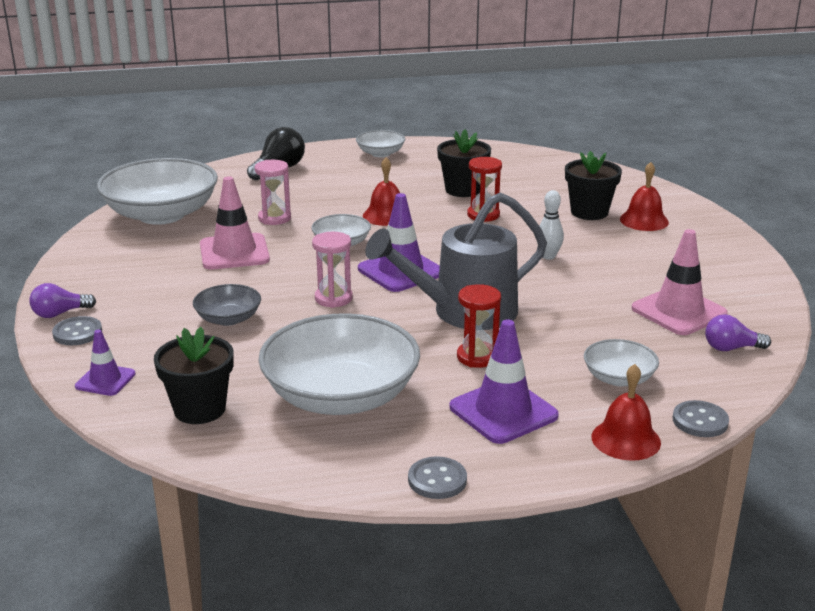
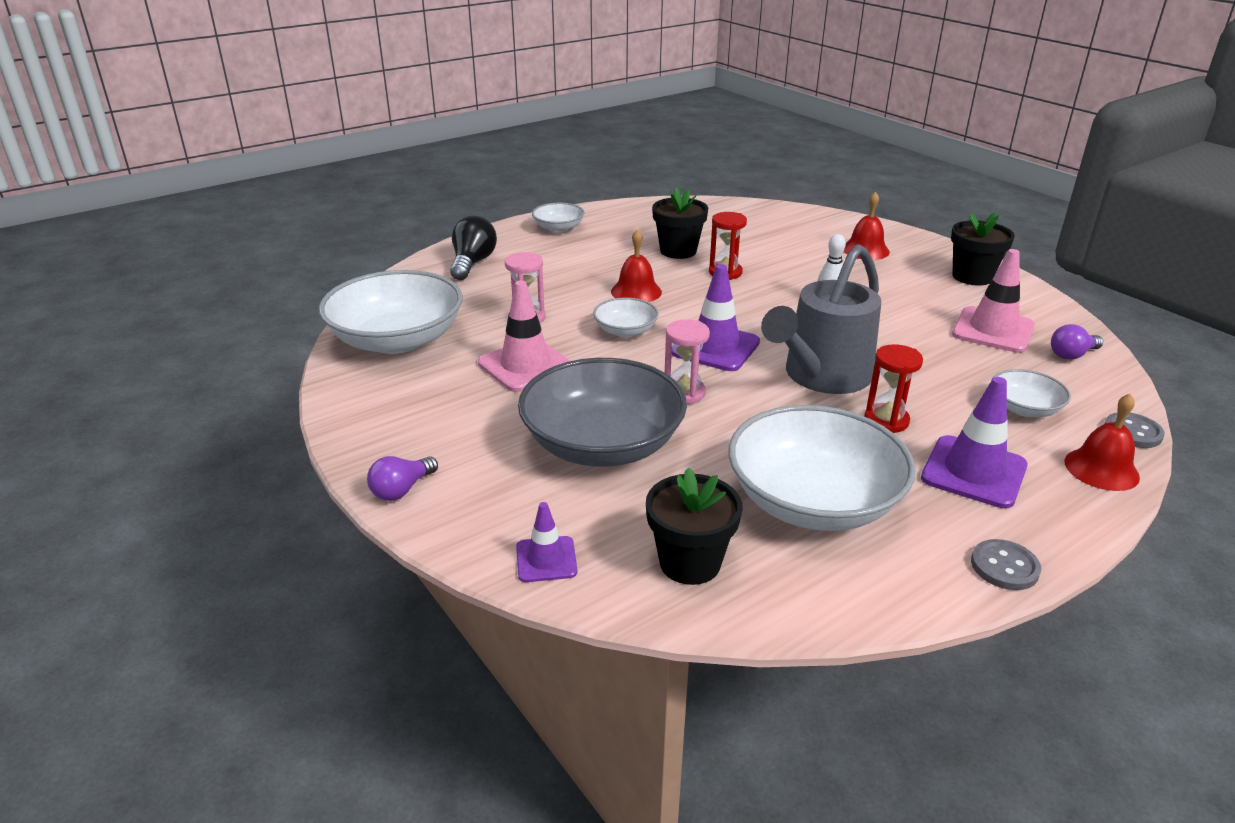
camera: 25 degrees left, 5 degrees up
grey button [52,316,102,345] -> none
grey bowl [193,284,261,326] -> grey bowl [518,358,687,467], size x2.08
black flower pot [565,151,622,220] -> black flower pot moved to [951,212,1015,286]

